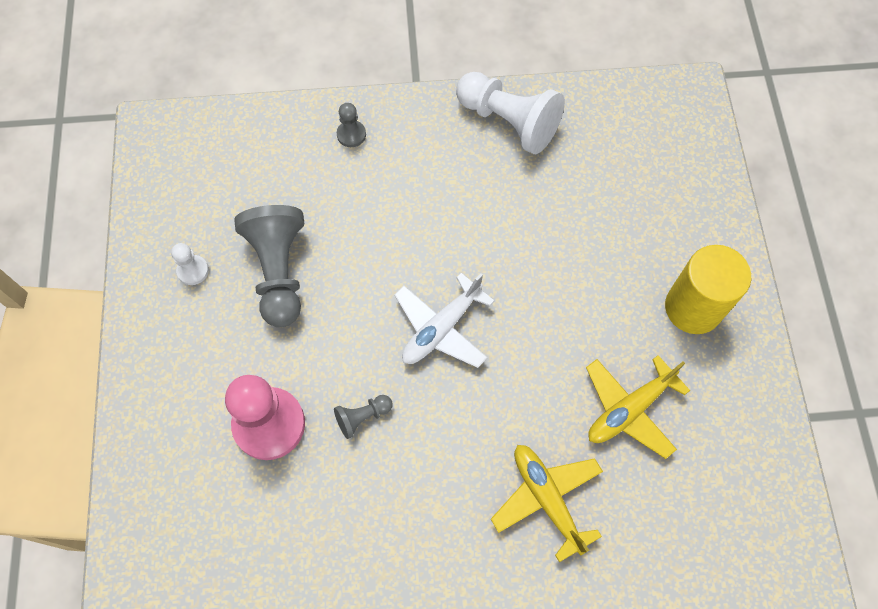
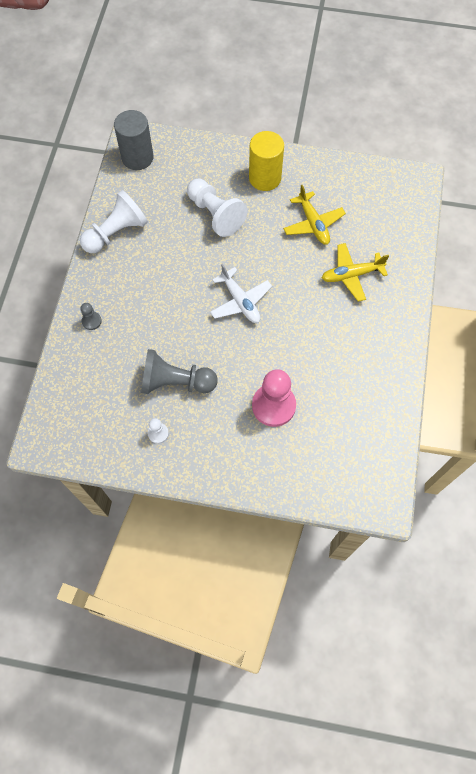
camera: 75 degrees left, 0 degrees up
grey pawn [334,395,393,439] -> none
none -> grey cylinder [114,110,153,170]
none -> white pawn [187,178,248,237]

